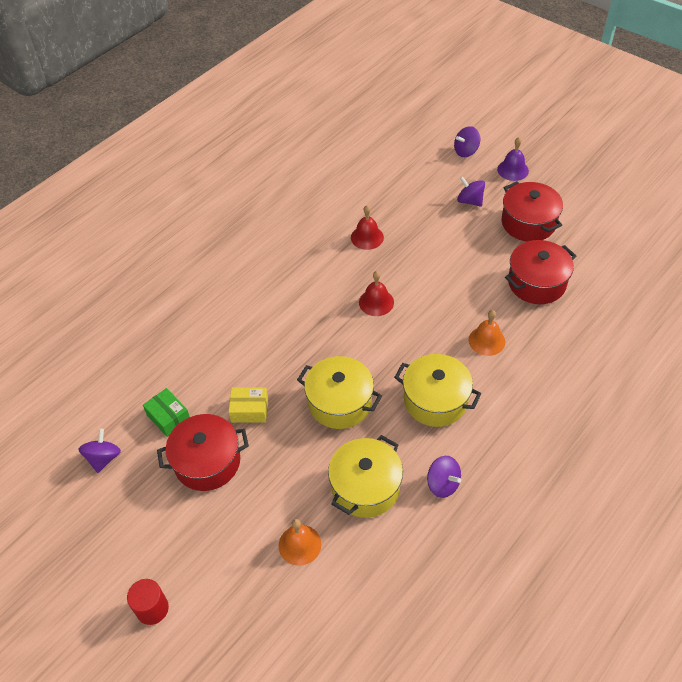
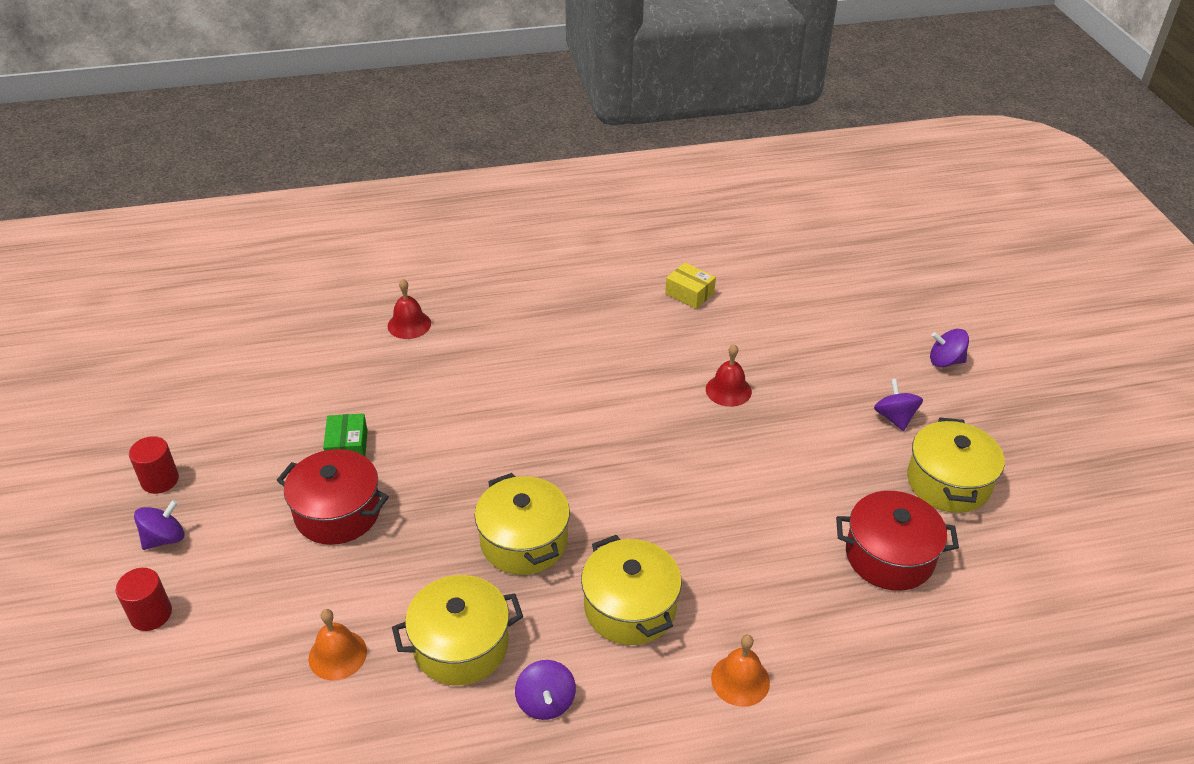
camera: 35 degrees right, 10 degrees down
purple spinning top [78,429,121,473] -> purple spinning top moved to [134,500,184,550]
yellow box [229,387,268,423] -> yellow box moved to [665,263,716,309]
red bell [359,271,394,316] -> red bell moved to [388,279,431,339]
orange bell [469,310,505,356] -> orange bell moved to [711,635,770,707]
purple bell [497,137,529,181] -> none
red pot [502,181,563,242] -> yellow pot [907,417,1005,513]
none -> red cylinder [129,436,179,494]

